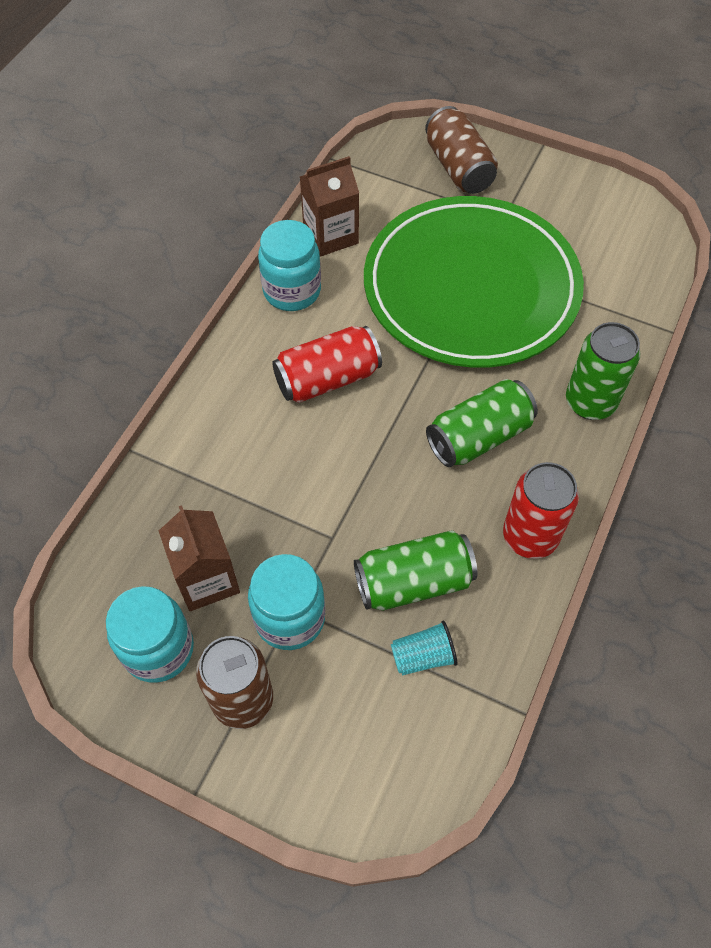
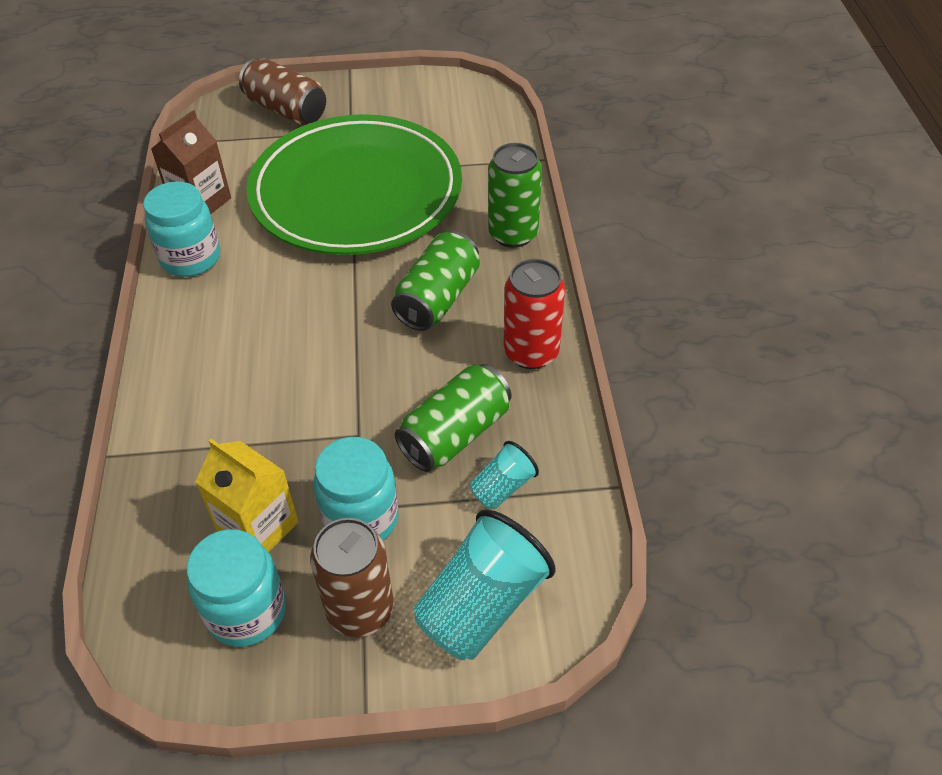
camera: 30 degrees left, 10 degrees down
brown carton [159,505,240,611] -> yellow carton [195,439,299,552]
red can [272,326,382,403] -> none
none -> turquoise cup [413,510,555,660]

